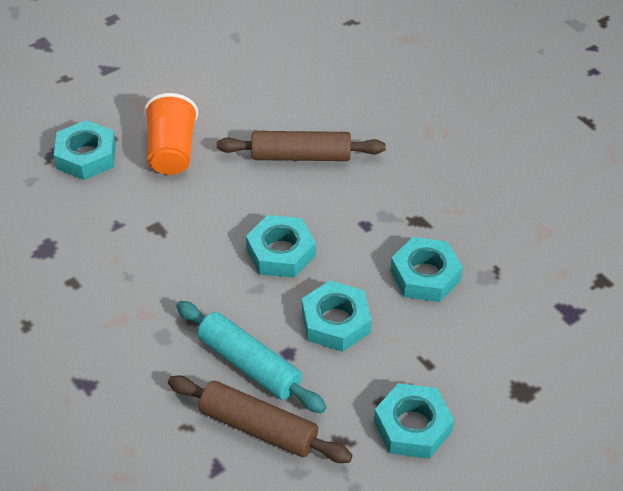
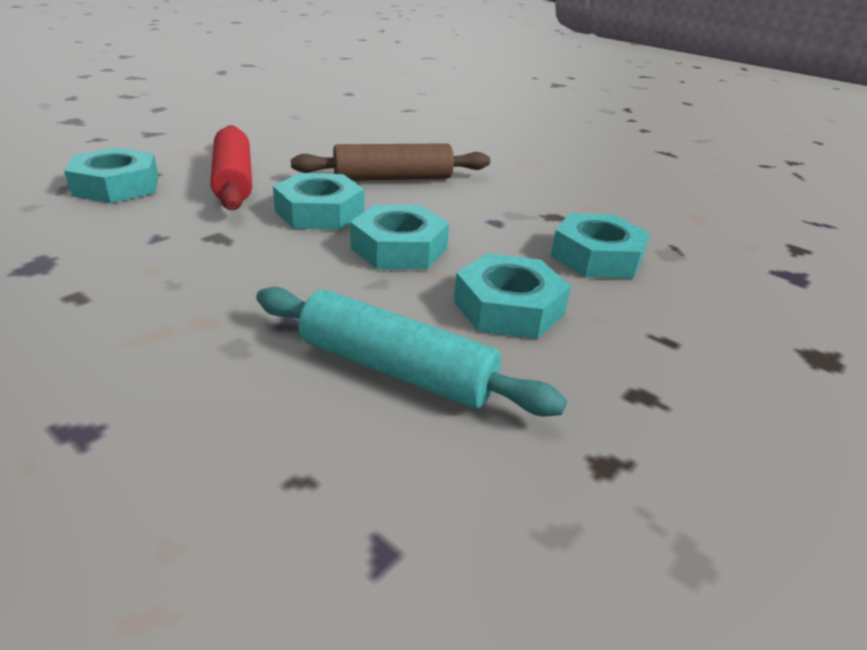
camera: 15 degrees left, 15 degrees down
orange cup [144,93,198,175] -> red rolling pin [211,125,252,210]
brown rolling pin [168,375,353,463] -> none
turquoise nut [374,383,454,459] -> turquoise nut moved to [273,173,364,230]

